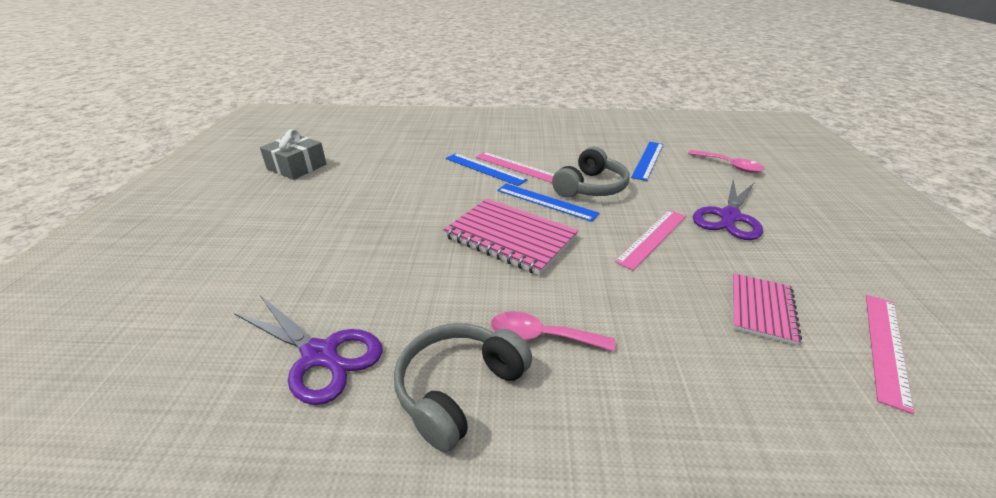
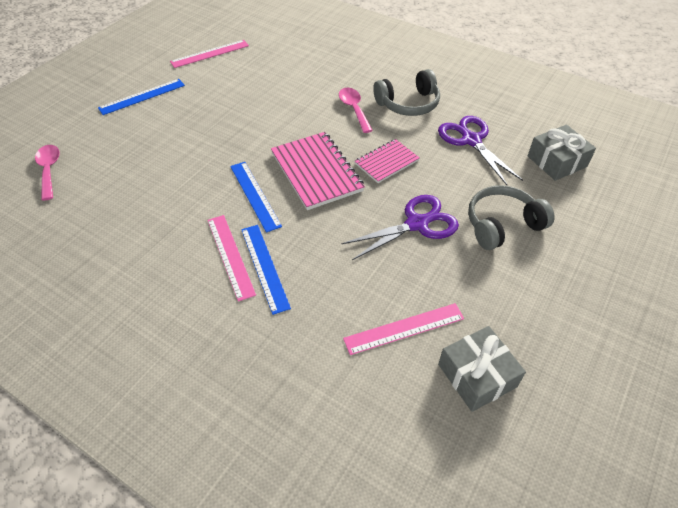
camera: 150 degrees left, 15 degrees up
pink spoon [491,311,615,351] -> pink spoon turned 150 degrees counterclockwise [339,88,373,133]
grey headphones [552,147,630,198] -> grey headphones moved to [468,185,555,250]
pink ruler [615,210,686,271] -> pink ruler moved to [343,303,464,355]
blue ruler [631,142,664,181] -> blue ruler moved to [98,79,185,115]
purple scissors [693,180,763,240] -> purple scissors moved to [342,195,459,260]
pink notebook [732,273,802,345] -> pink notebook moved to [355,139,420,183]
none -> grey gift [528,125,596,181]

